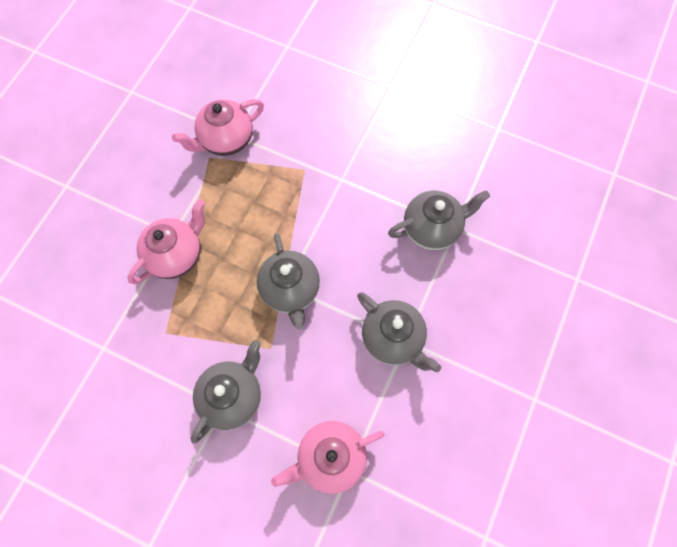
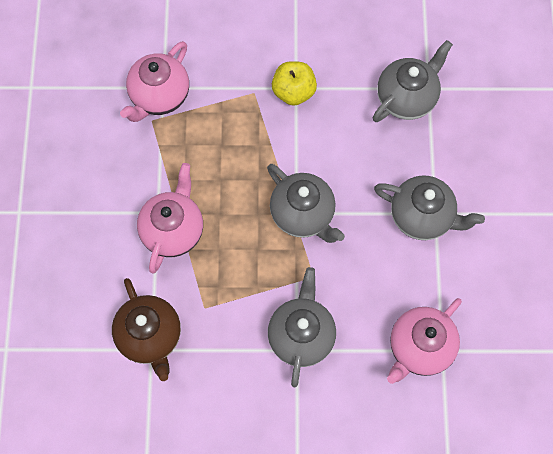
camera: 25 degrees left, 0 degrees up
none -> brown teapot [112,278,181,381]
none -> yellow apple [272,61,317,106]

